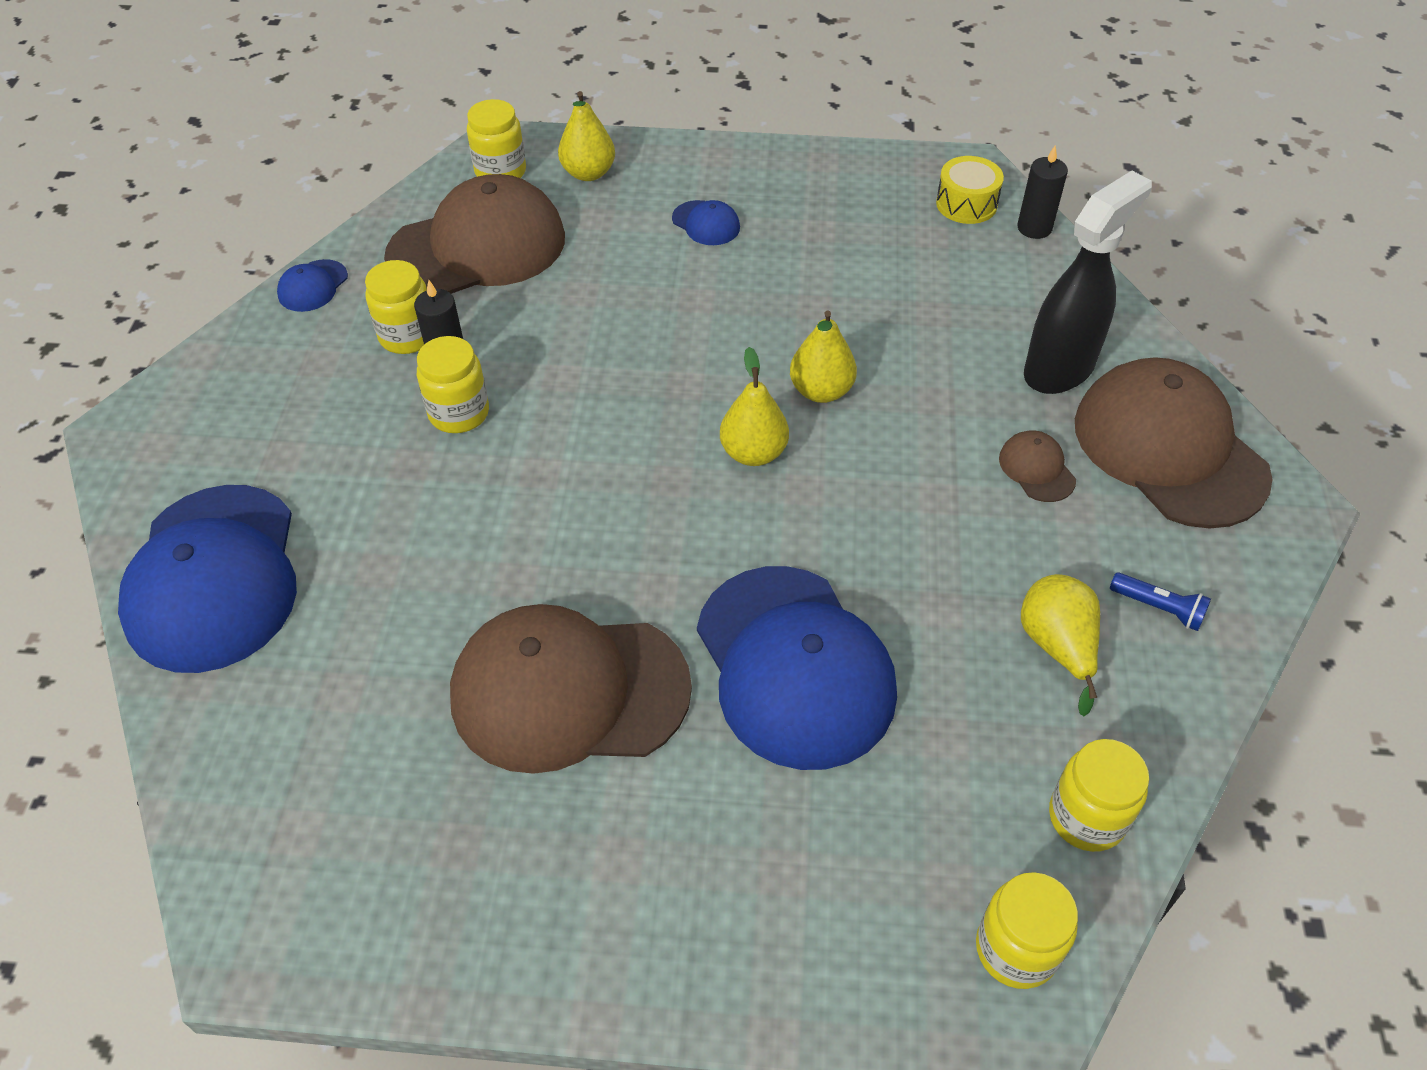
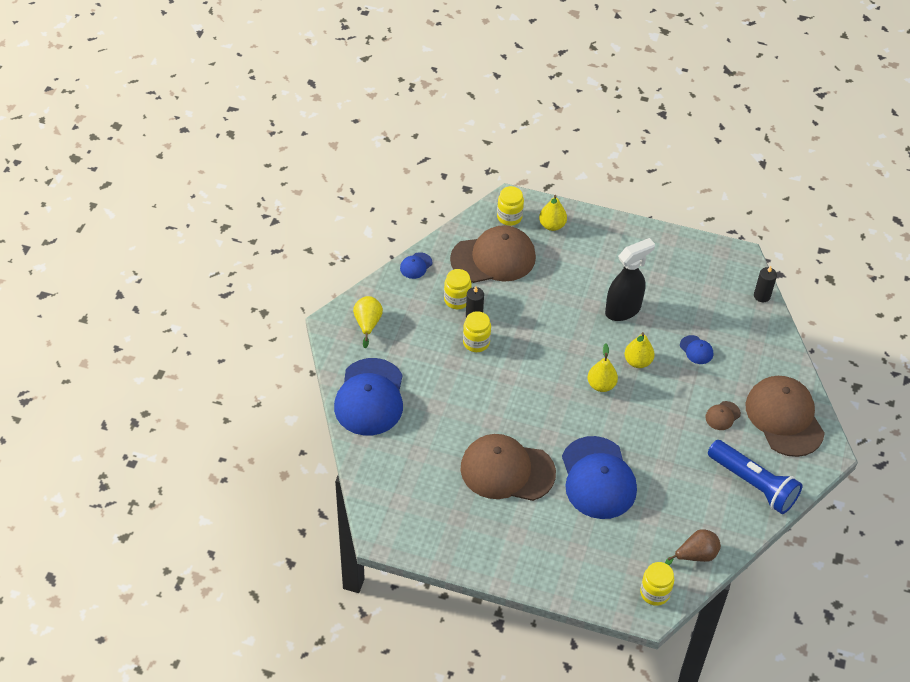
camera: 10 degrees right, 0 degrees up
blue cap [672,200,740,245] -> blue cap moved to [680,335,713,364]
yellow drum [936,156,1004,224] -> none
brown cap [999,430,1076,502] -> brown cap turned 120 degrees counterclockwise [705,401,741,430]
yellow pear [1021,574,1100,716] -> yellow pear moved to [353,296,383,348]
black spray bottle [1024,171,1152,394] -> black spray bottle moved to [605,238,655,321]
yellow jar [1049,739,1149,852] -> brown pear [665,529,721,565]
blue flashlight [1110,572,1211,631] -> blue flashlight [708,440,803,514], size x2.49

